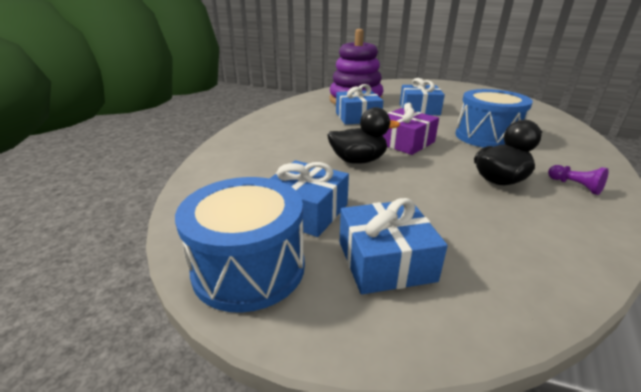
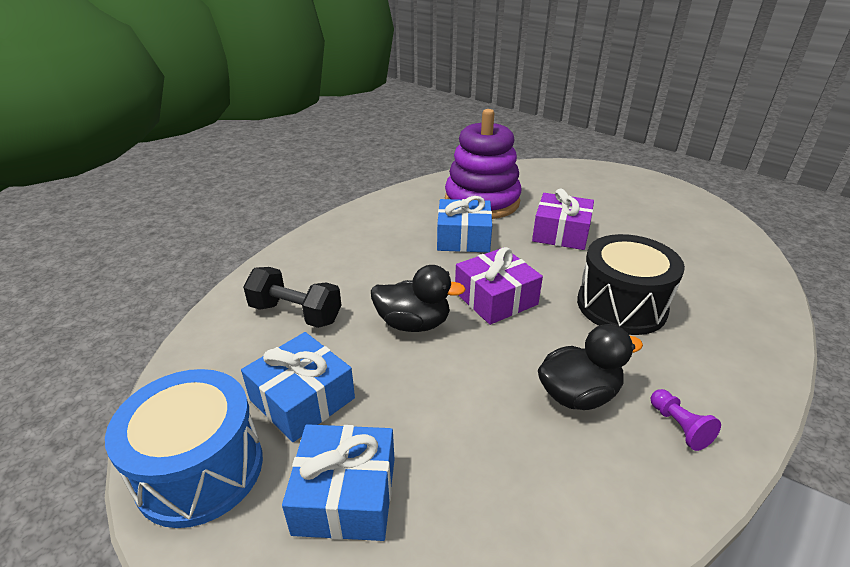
camera: 15 degrees right, 5 degrees up
blue gift [400,78,445,115] -> purple gift [532,188,594,250]
blue drum [455,89,533,148] -> black drum [577,234,685,335]
none -> black dumbbell [243,267,341,328]

